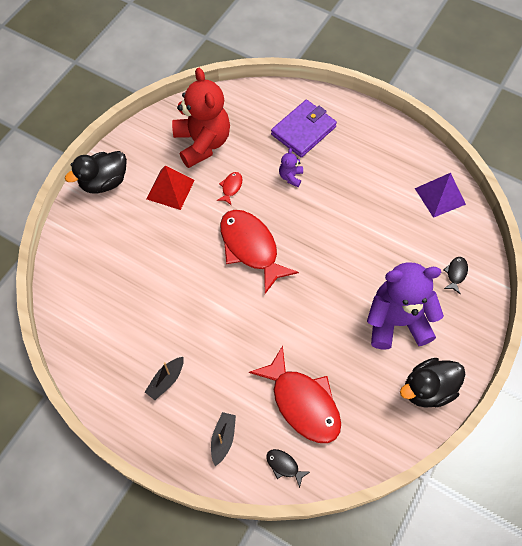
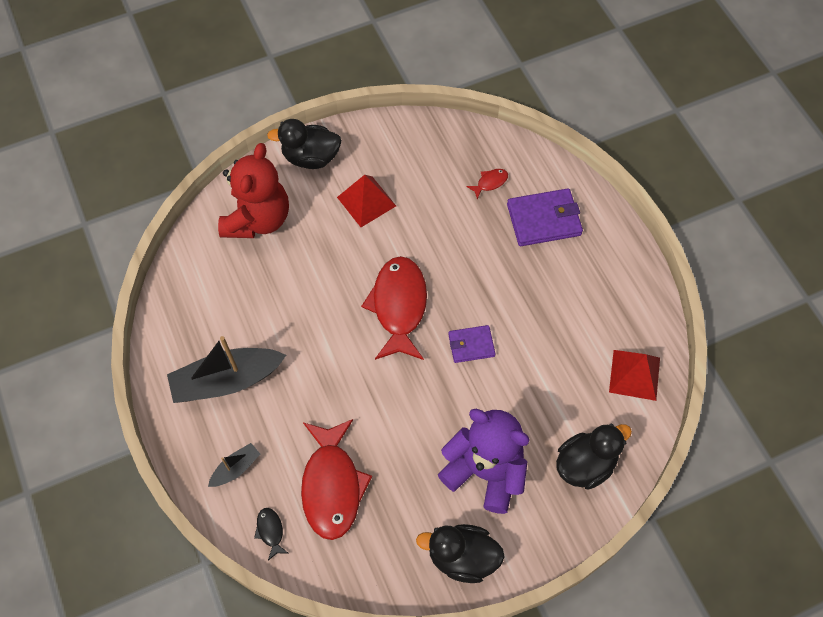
camera: 35 degrees right, 0 degrees up
black boat [145,357,184,400] -> black boat [167,336,286,403], size x2.06
red teddy bear [172,68,230,168] -> red teddy bear moved to [218,143,289,238]
red fish [217,172,242,206] -> red fish moved to [466,169,508,199]
purple teddy bear [279,148,303,187] -> none
purple pyramid [415,173,466,218] -> red pyramid [609,350,660,401]
black fish [444,257,468,294] -> black duck [556,424,632,490]
none -> purple wallet [448,325,496,363]

